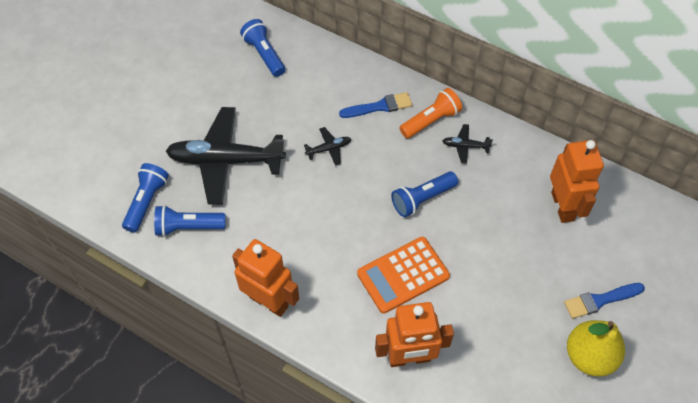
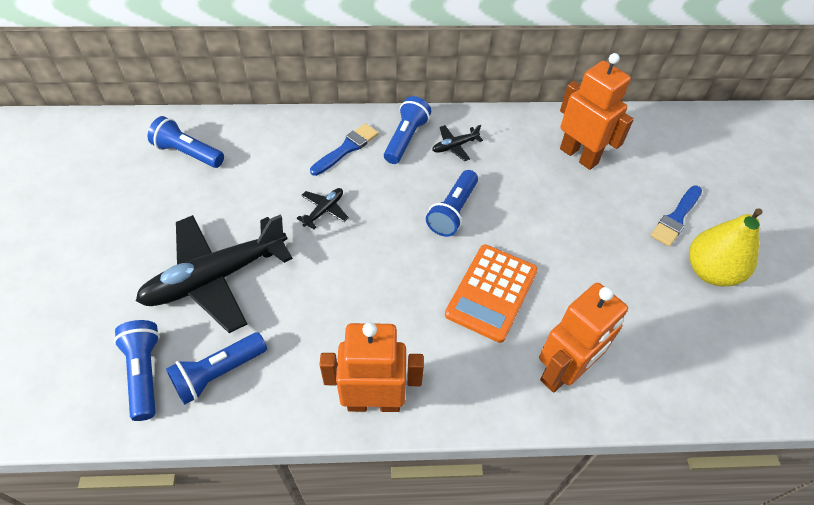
camera: 35 degrees left, 5 degrees down
orange flashlight [400,88,462,138] -> blue flashlight [384,96,431,164]

